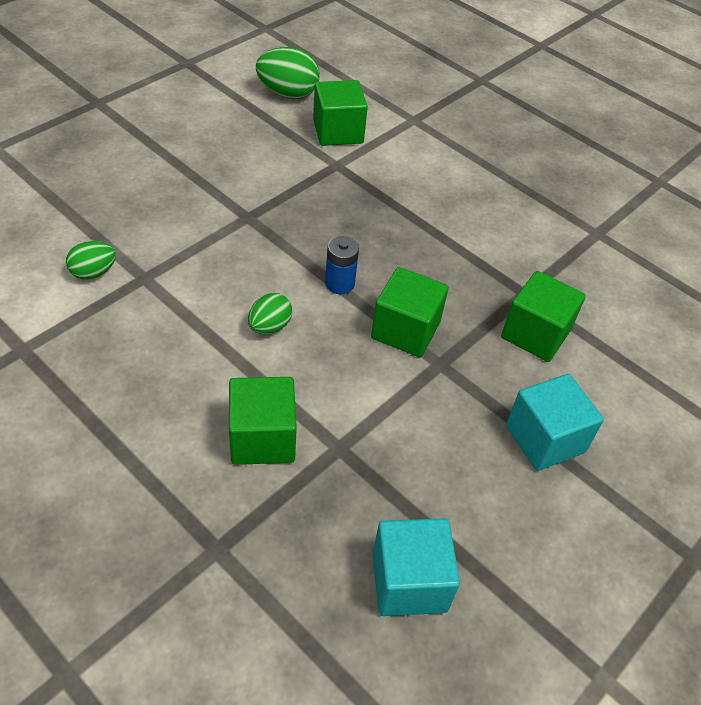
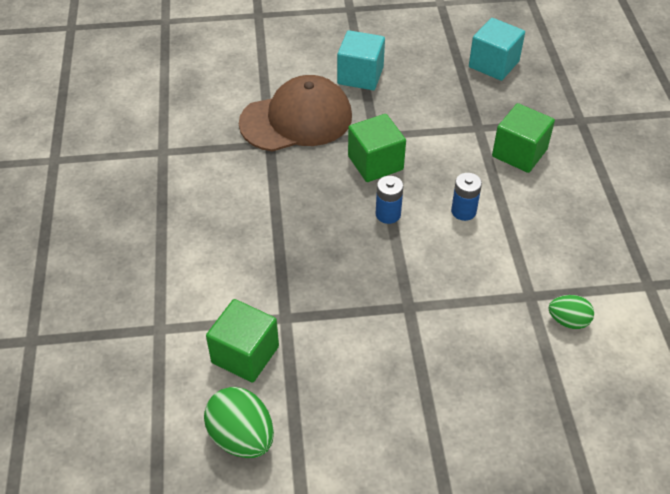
camera: 135 degrees left, 0 degrees up
green egg [248,293,292,334] -> blue battery [451,173,482,221]
green cube [501,271,586,362] -> brown cap [239,75,352,152]

